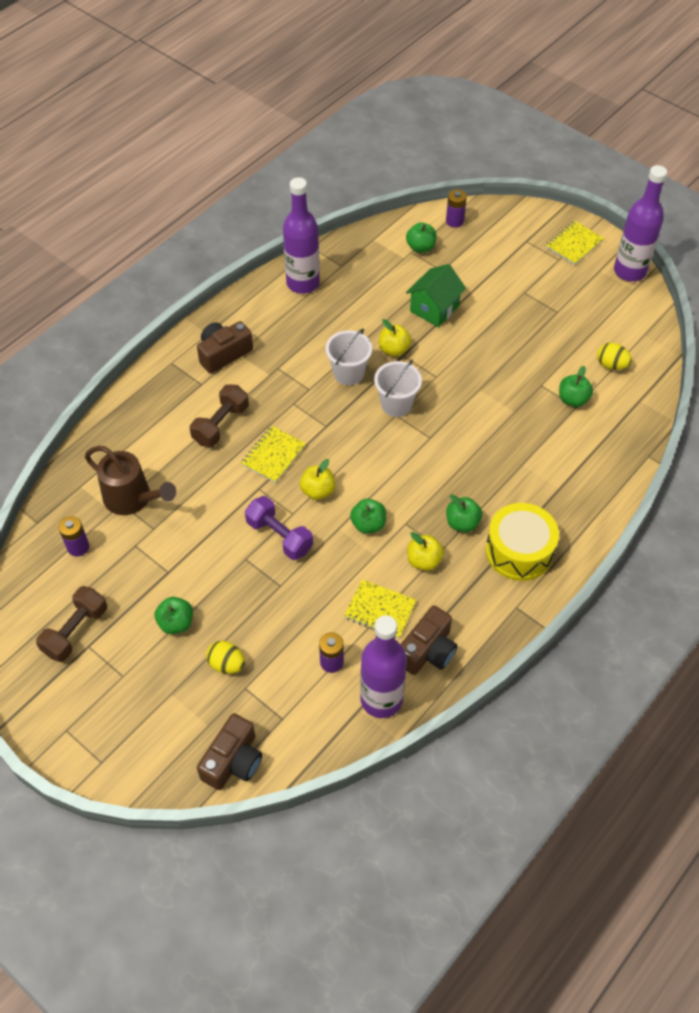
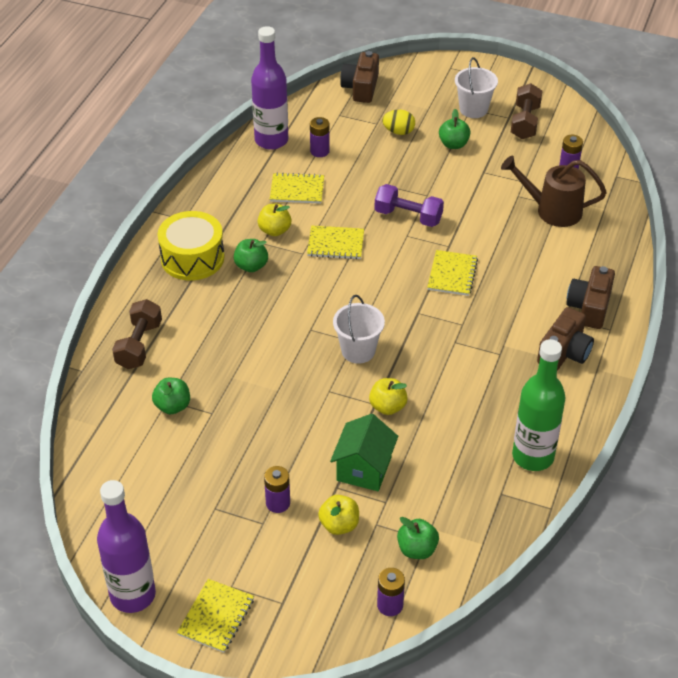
camera: 160 degrees right, 10 degrees down
brown dumbbell [190,384,249,447] -> brown dumbbell moved to [112,299,162,369]
purple bottle [283,177,320,294] -> green bottle [512,339,566,471]
yellow apple [300,459,335,500] -> yellow apple moved to [318,495,359,535]
white bucket [326,328,372,385] -> white bucket moved to [455,57,498,118]
green apple [350,499,386,534] -> yellow notebook [307,226,364,260]
brown camera [400,605,457,675] -> brown camera moved to [566,266,615,329]
yellow egg [597,343,632,370] -> none
none -> purple battery [264,466,290,513]

